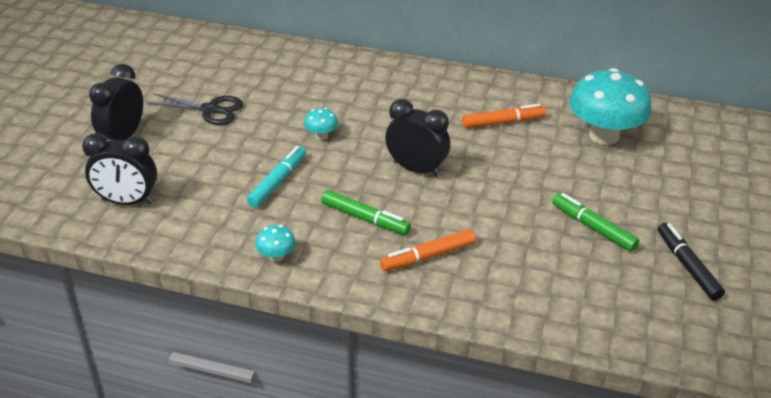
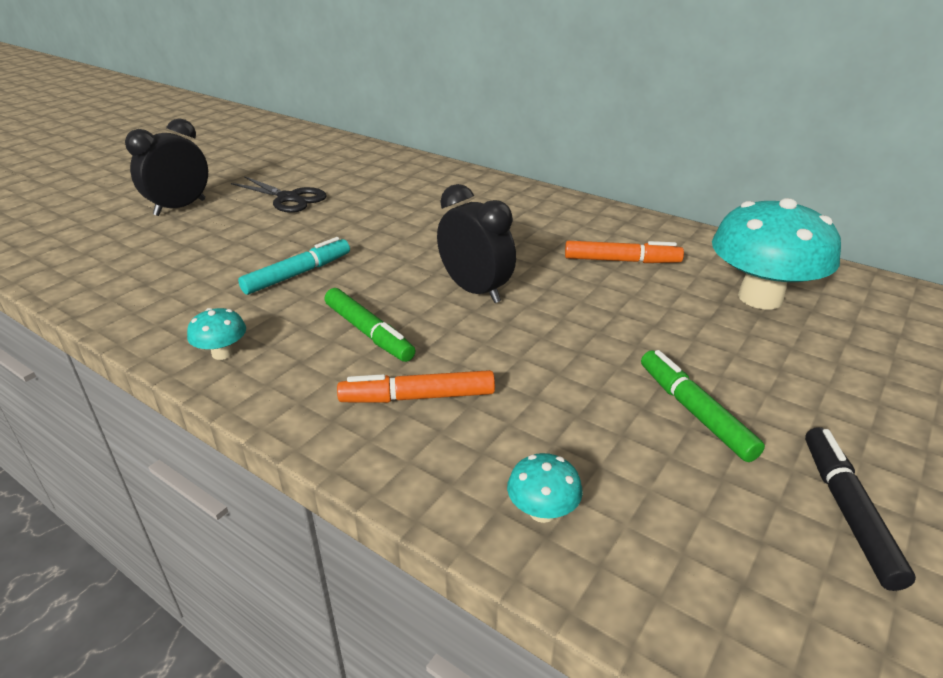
camera: 20 degrees right, 5 degrees down
black clock [82,133,157,205] -> none
turquoise mushroom [304,108,338,140] -> turquoise mushroom moved to [507,453,583,523]

